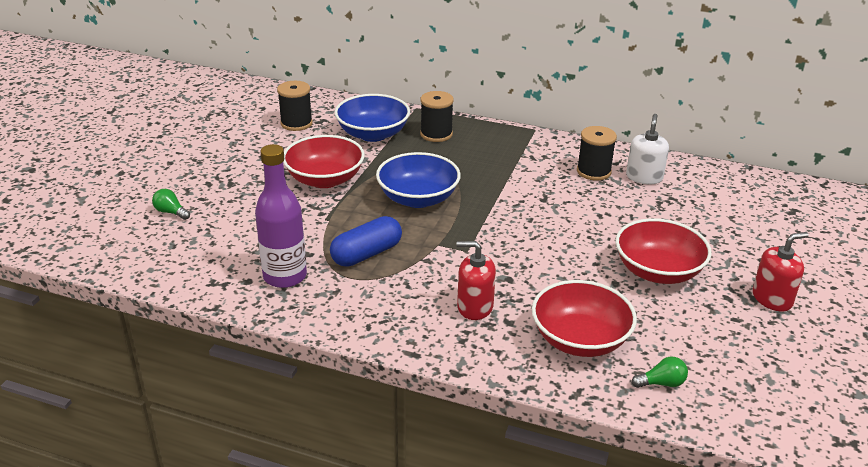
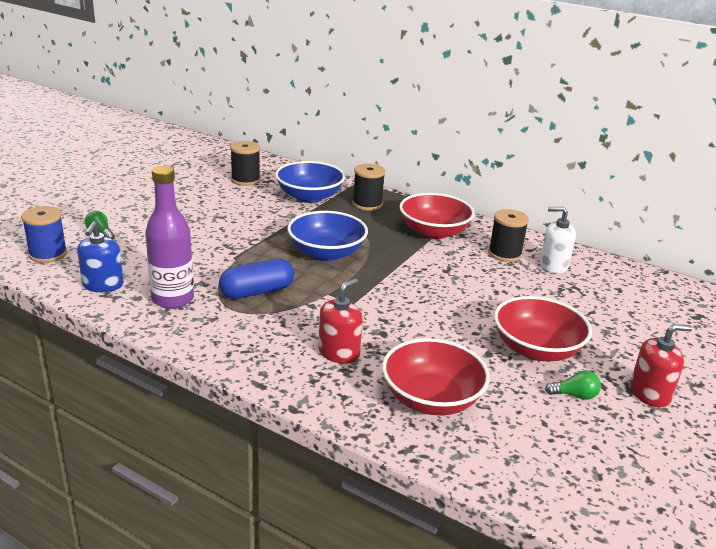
camera: 10 degrees right, 5 degrees down
red bowl [283,135,365,188] -> red bowl moved to [399,193,475,239]
red soap dispenser [457,241,496,320] -> red soap dispenser turned 105 degrees clockwise [318,279,363,364]
white soap dispenser [626,114,669,184] -> white soap dispenser turned 105 degrees counterclockwise [540,207,576,274]
green light bulb [632,357,688,388] -> green light bulb moved to [545,370,601,400]
none -> blue spool [21,206,67,263]
none -> blue soap dispenser [77,221,124,292]

